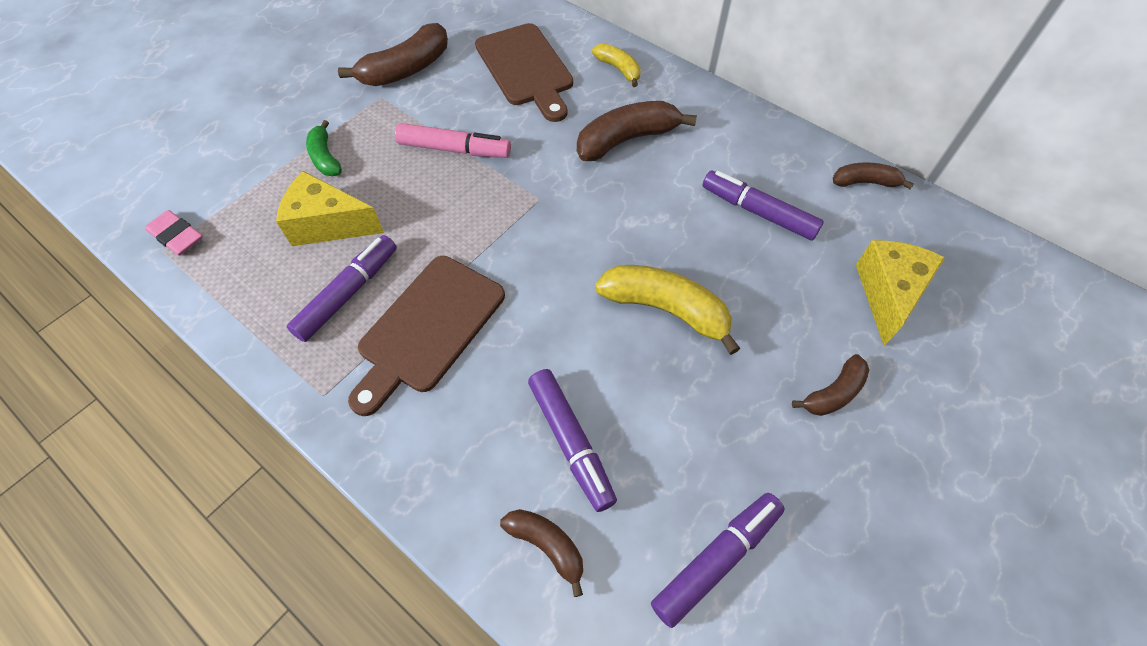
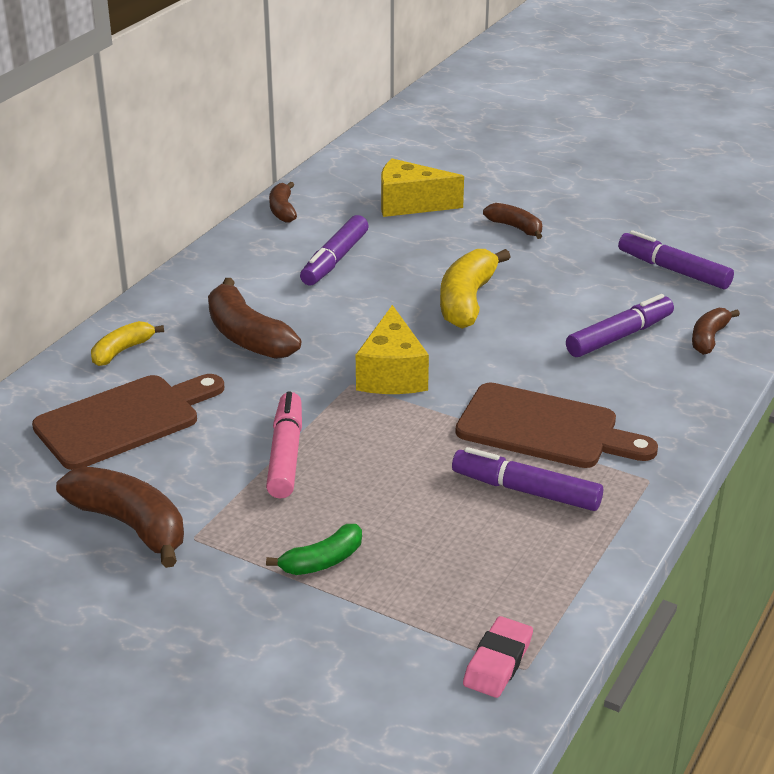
camera: 100 degrees left, 25 degrees down
yellow cheese [276,171,384,246] -> yellow cheese moved to [356,305,429,394]

